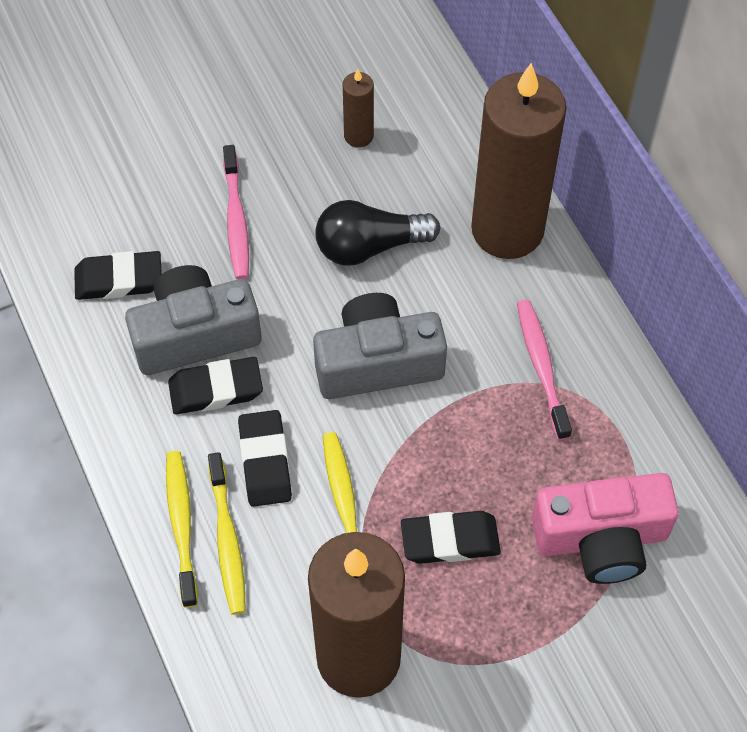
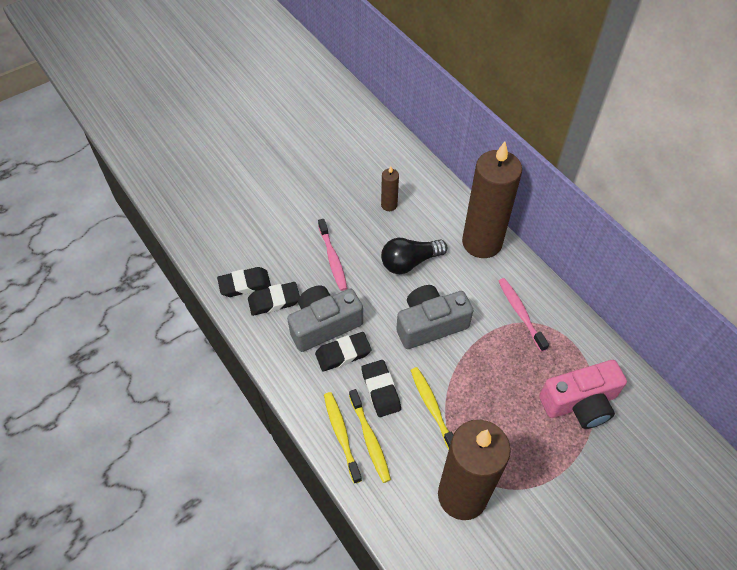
camera: 10 degrees left, 5 degrees down
black eraser [401,511,501,564] -> black eraser moved to [217,267,271,297]

